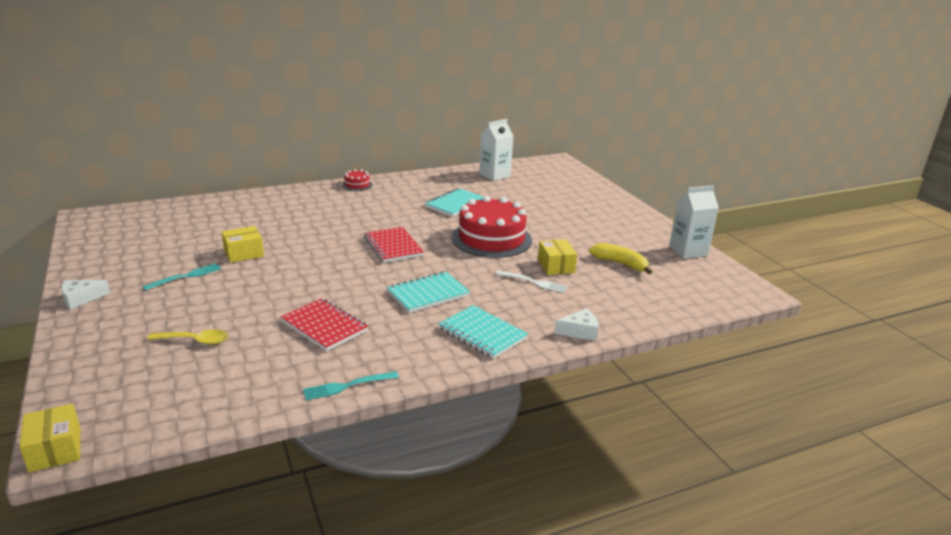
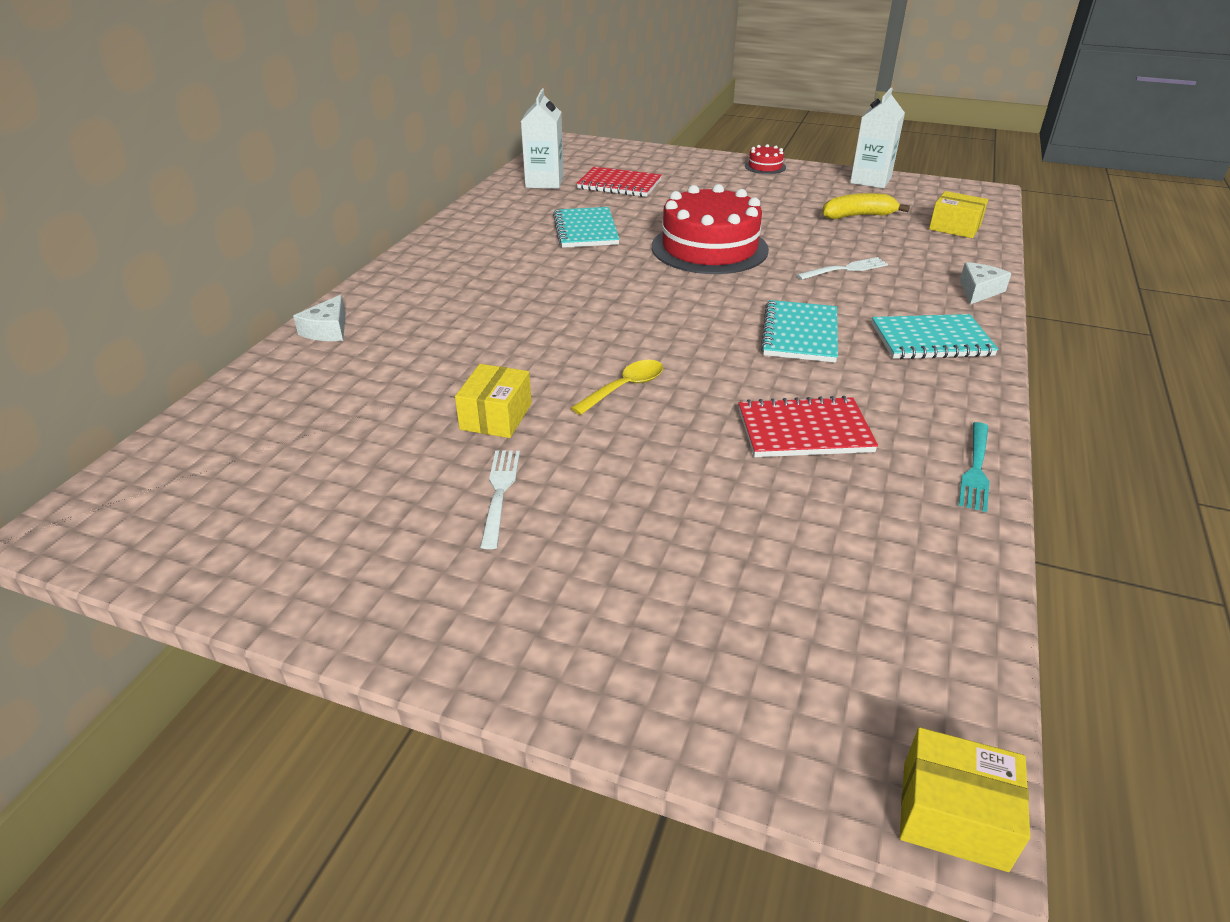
camera: 45 degrees left, 10 degrees up
white cheese [61,280,110,310] -> white cheese moved to [293,295,346,341]
turquoise fork [143,263,222,290] -> white fork [480,450,520,549]
yellow spoon [147,330,229,345] -> yellow spoon moved to [571,360,663,415]
red cake [342,169,372,191] -> red cake moved to [745,144,786,174]
red notebook [364,227,424,263] -> red notebook moved to [576,167,662,197]
yellow box [538,239,577,275] -> yellow box moved to [929,191,988,238]

